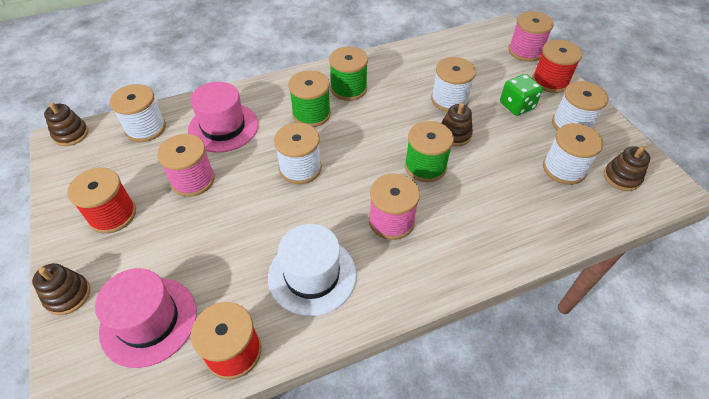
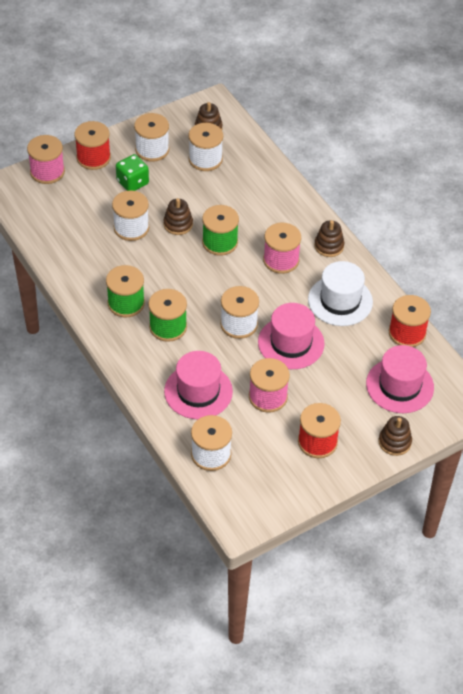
camera: 100 degrees left, 0 degrees up
brown stacking toy [44,102,89,146] -> brown stacking toy moved to [314,220,344,257]
none -> pink hat [258,303,325,369]

